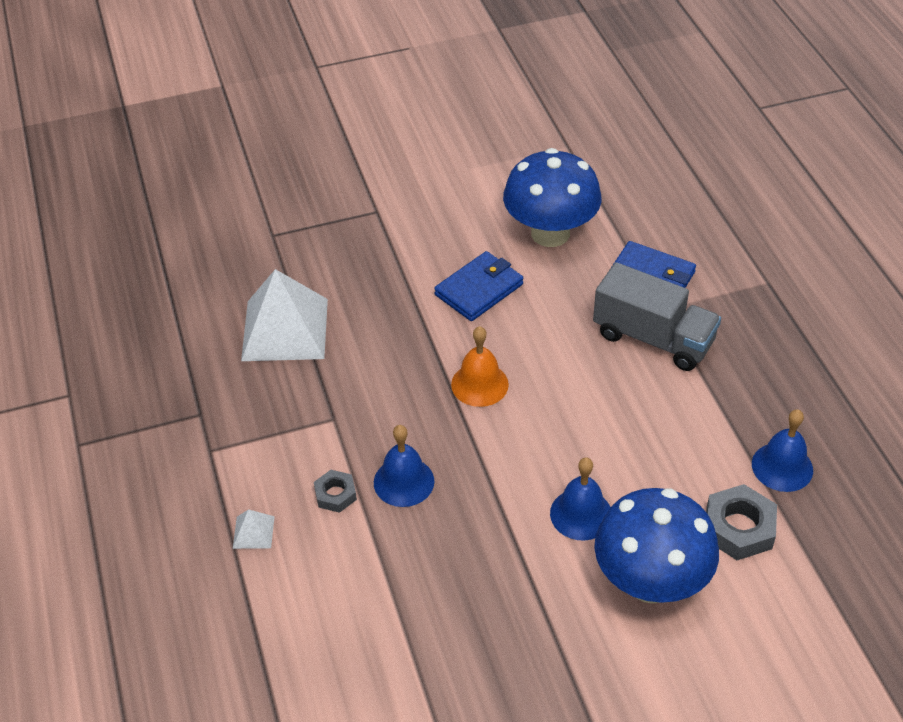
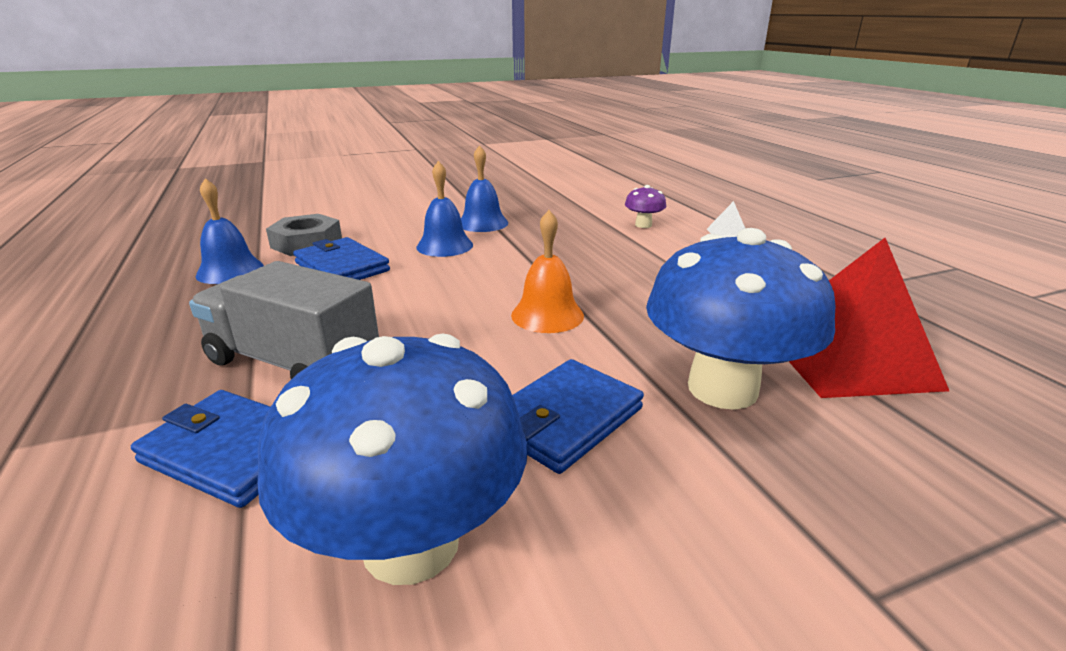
camera: 175 degrees right, 20 degrees down
white pyramid [241,269,328,361] -> red pyramid [789,238,949,398]
grey nut [314,470,357,513] -> none
blue bell [374,425,434,507] -> blue bell moved to [461,145,508,232]
blue mushroom [594,488,719,604] -> blue mushroom moved to [646,228,836,410]
none -> blue wallet [293,237,390,280]
none -> purple mushroom [625,185,666,228]

